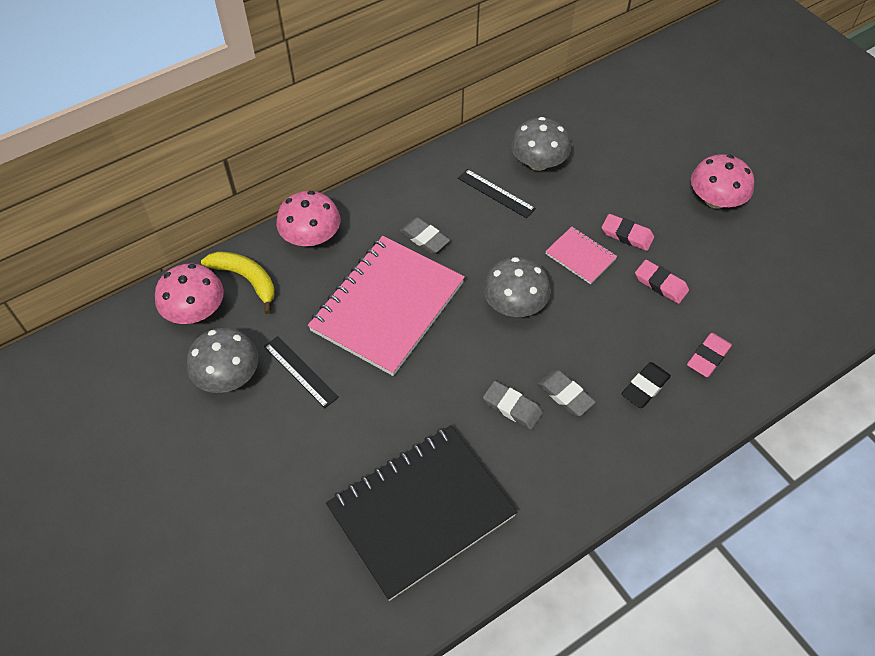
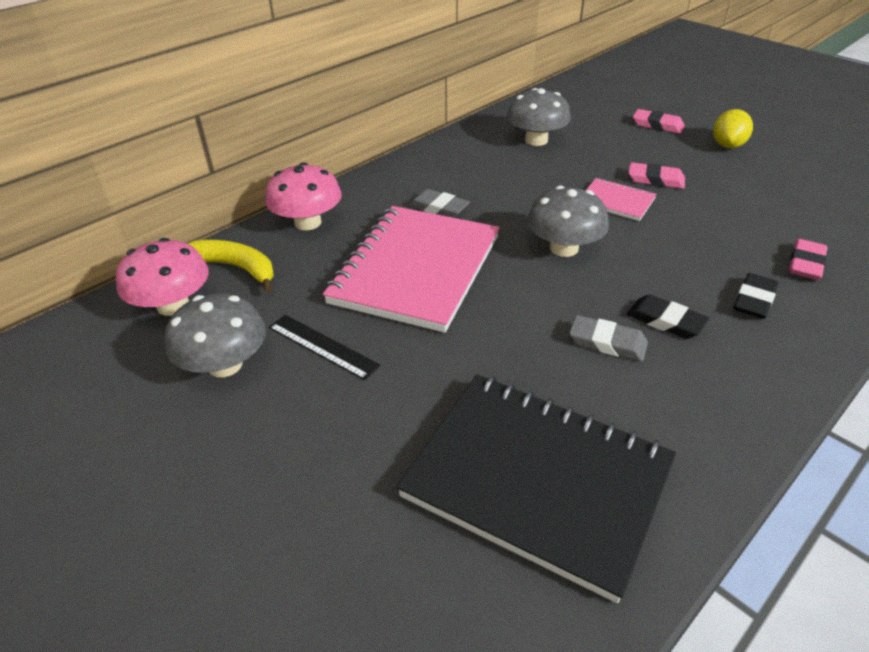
camera: 10 degrees left, 15 degrees down
black notebook [326,425,517,601] -> black notebook turned 75 degrees clockwise [396,374,676,603]
black ruler [458,169,536,218] -> none
grey eraser [538,370,595,416] -> black eraser [627,294,709,339]
pink eraser [635,260,689,304] -> pink eraser moved to [633,109,685,134]
pink mushroom [691,154,754,209] -> yellow lemon [713,109,753,148]

